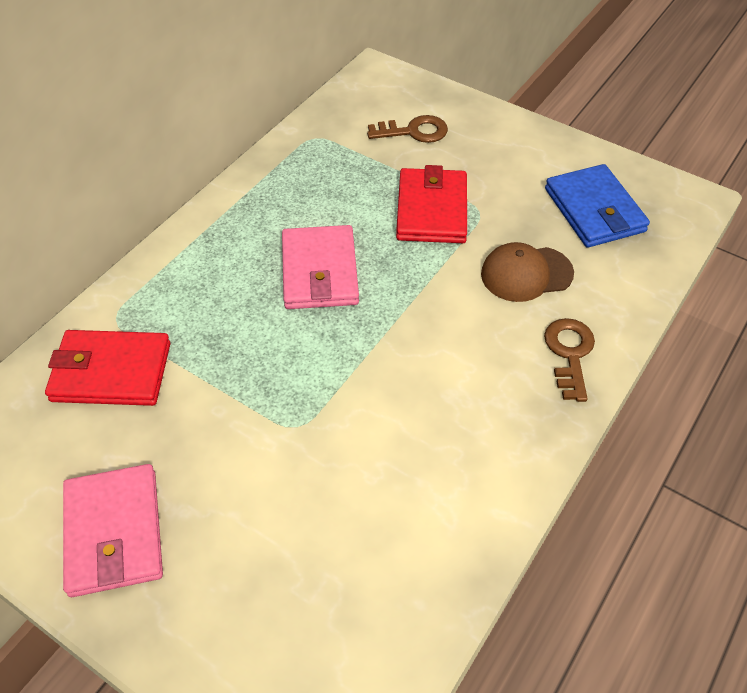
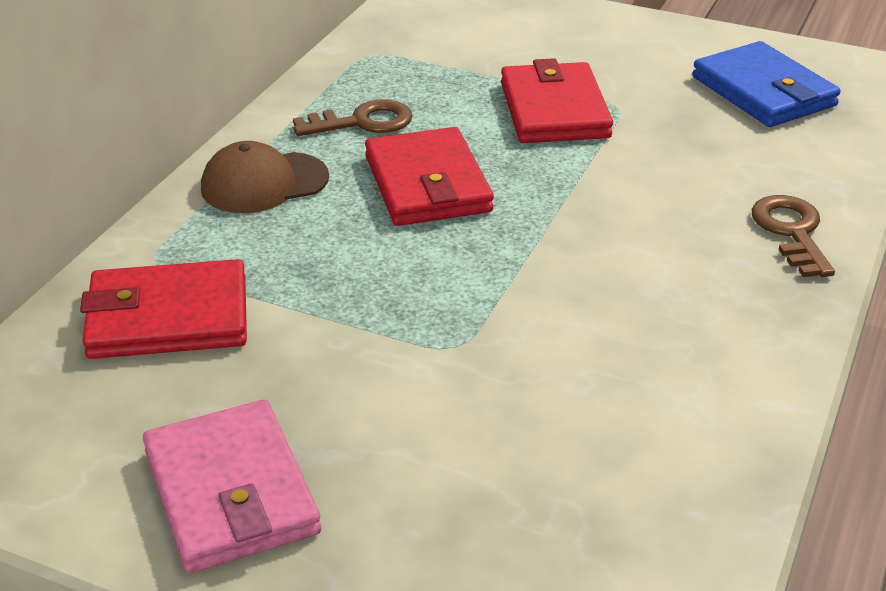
camera: 10 degrees left, 15 degrees down
pink wallet [282,225,359,309] -> red wallet [365,127,494,226]
brown key [367,115,448,143] -> brown key moved to [293,99,413,136]
brown cap [481,242,574,302] -> brown cap moved to [201,141,329,213]

